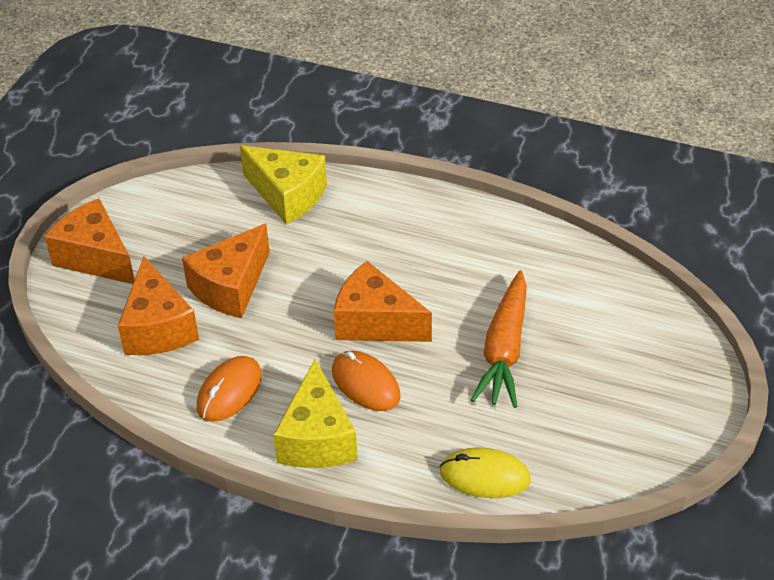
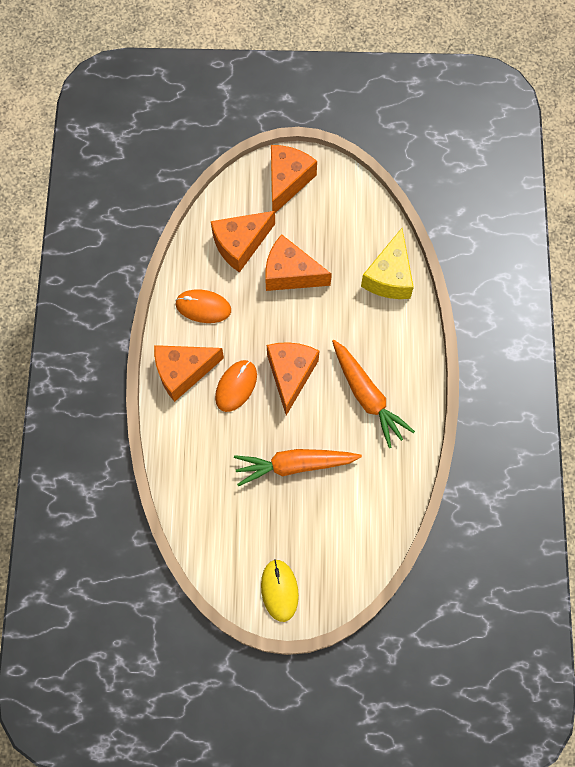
camera: 70 degrees right, 25 degrees up
yellow cheese [273,359,358,468] -> orange cheese [154,345,224,402]
yellow mouse [440,447,531,498] -> yellow mouse moved to [261,559,299,622]
none -> orange carrot [332,340,415,448]

